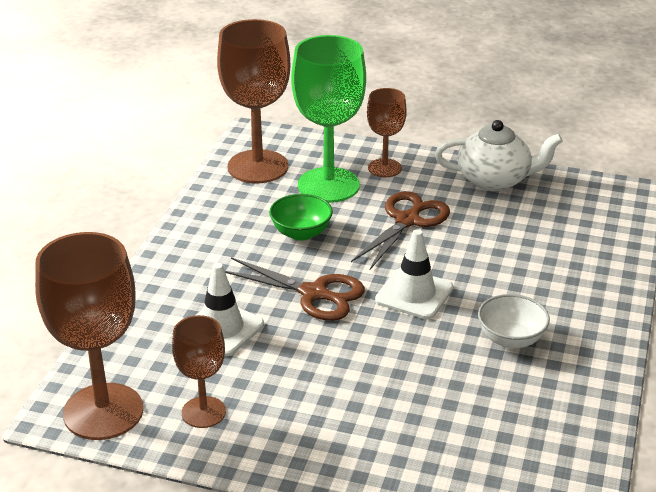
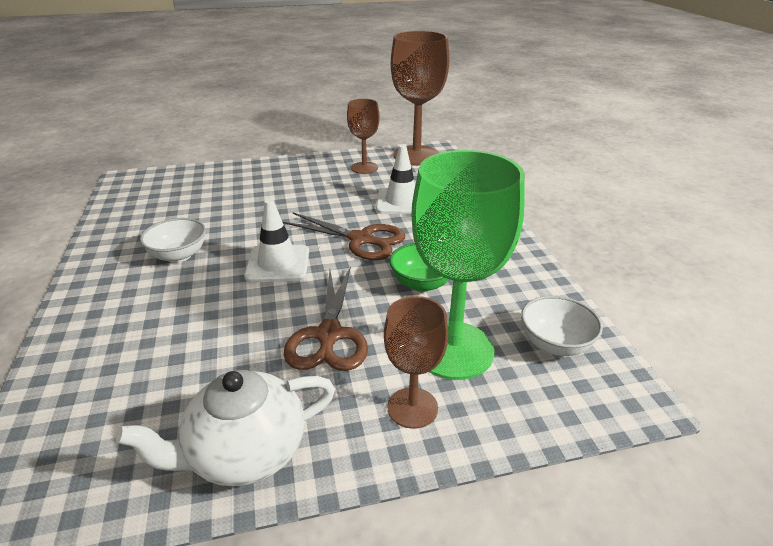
camera: 150 degrees right, 0 degrees up
brown goblet [217,19,290,183] -> white bowl [521,296,603,356]
brown scissors [225,257,365,321] -> brown scissors turned 150 degrees counterclockwise [283,213,405,260]

